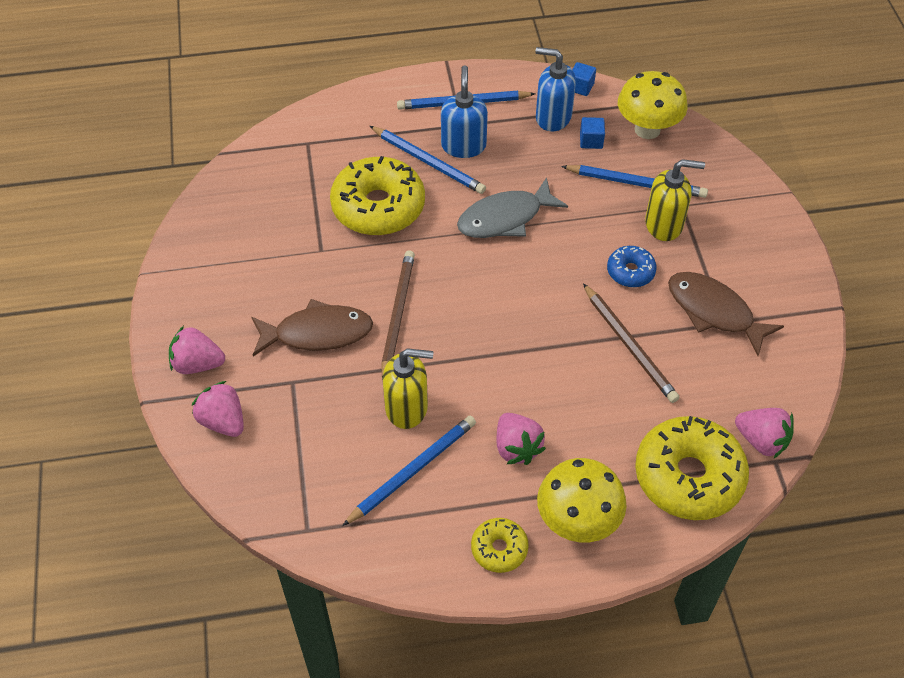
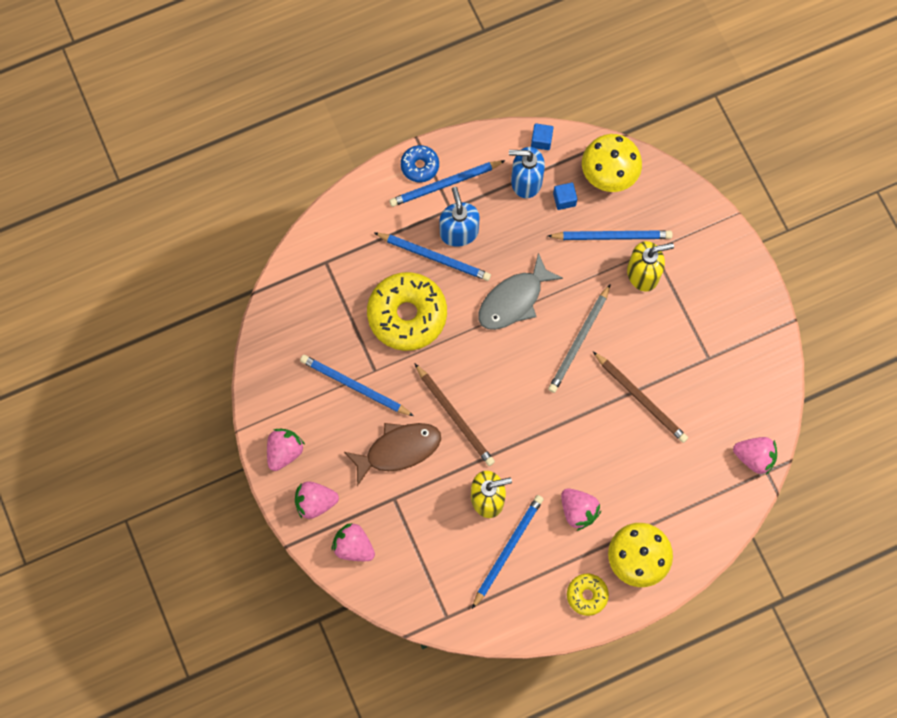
camera: 15 degrees left, 20 degrees up
brown pencil [381,250,415,380] -> brown pencil turned 150 degrees clockwise [414,363,495,466]
blue donut [607,246,657,287] -> blue donut moved to [401,145,439,182]
yellow donut [635,416,749,520] -> none
brown fish [668,272,784,356] -> none
none -> pink strawberry [267,429,305,471]
none -> blue pencil [300,355,414,416]
none -> grey pencil [548,284,610,393]

